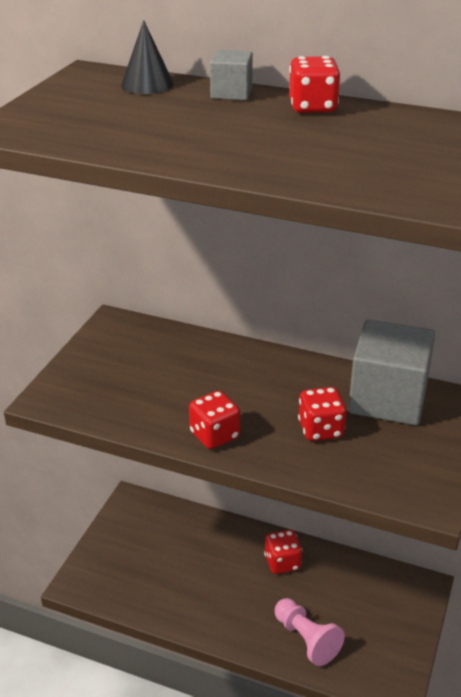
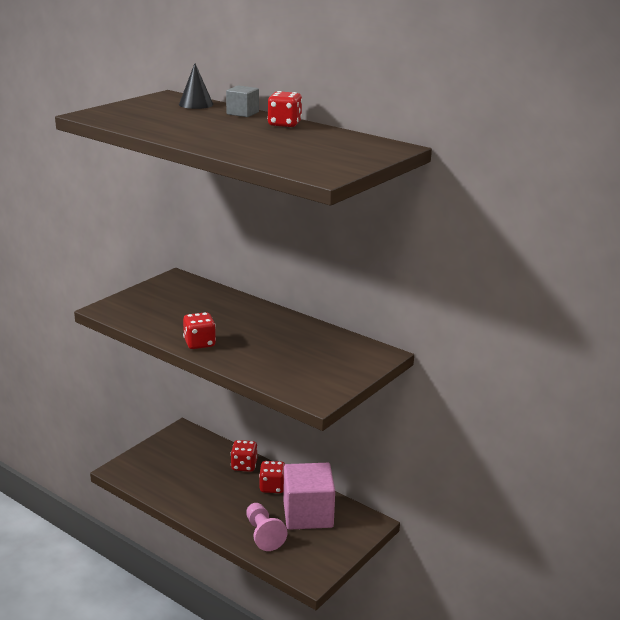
camera: 15 degrees right, 10 degrees down
red dice [298,387,346,441] -> red dice moved to [231,440,258,472]
grey cube [348,319,435,425] -> none
none -> pink cube [283,463,335,530]

